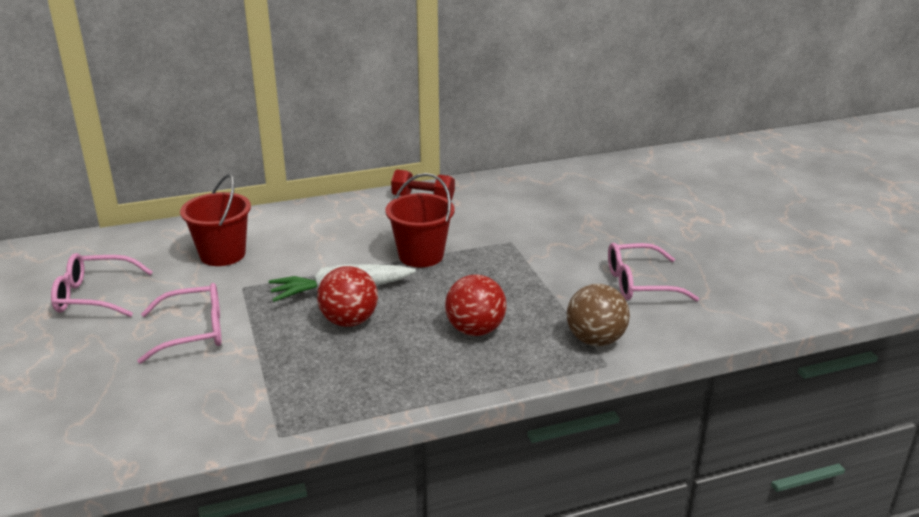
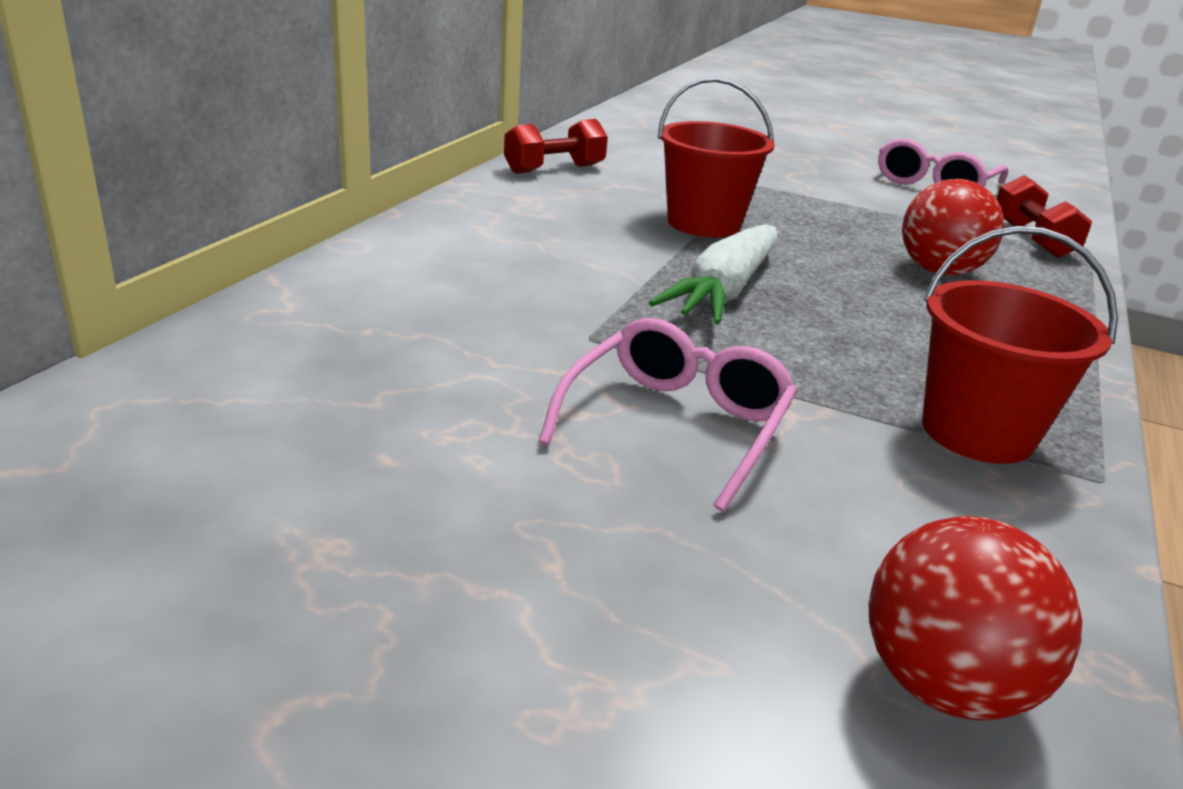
camera: 50 degrees left, 0 degrees up
pink glasses [51,253,153,317] -> none
red bucket [180,174,251,266] -> red bucket moved to [922,226,1118,464]
red ball [317,266,378,327] -> red ball moved to [869,516,1083,721]
brown ball [567,284,630,346] -> red dumbbell [997,175,1092,258]

